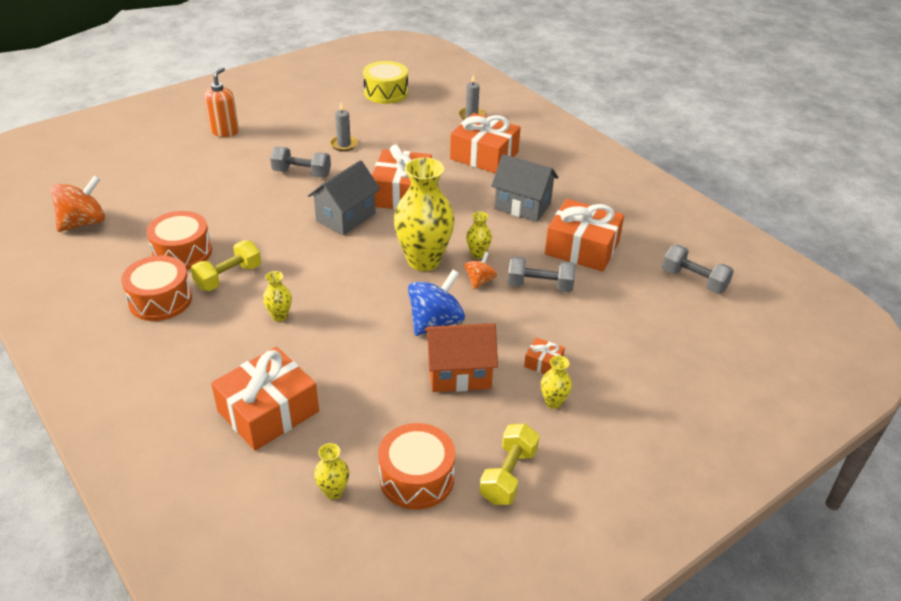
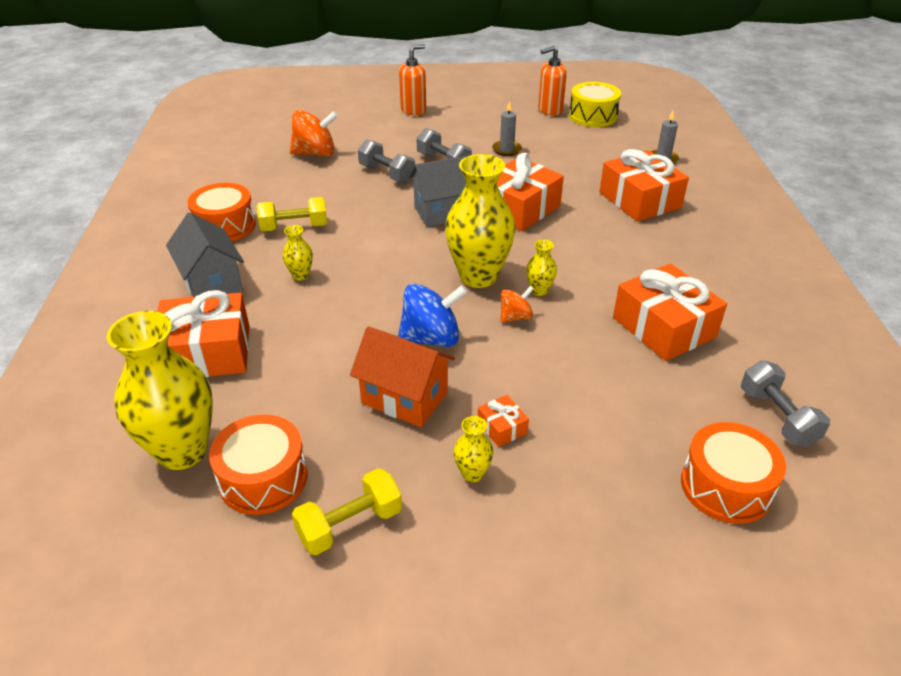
camera: 35 degrees right, 0 degrees up
orange spinning top [50,175,105,232] -> orange spinning top moved to [290,110,338,157]
orange drum [146,211,212,270] -> orange drum moved to [681,422,786,524]
yellow vase [314,443,349,500] -> yellow vase [107,311,213,470], size x2.29
grey house [491,154,558,222] -> grey house moved to [166,212,244,297]
grey dumbbell [508,256,576,292] -> grey dumbbell moved to [358,140,415,183]
none -> orange soap dispenser [538,46,567,116]

